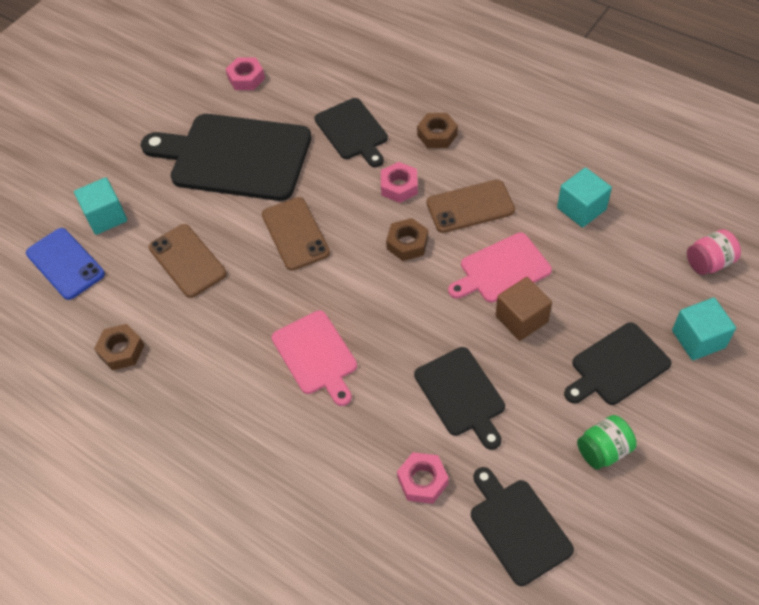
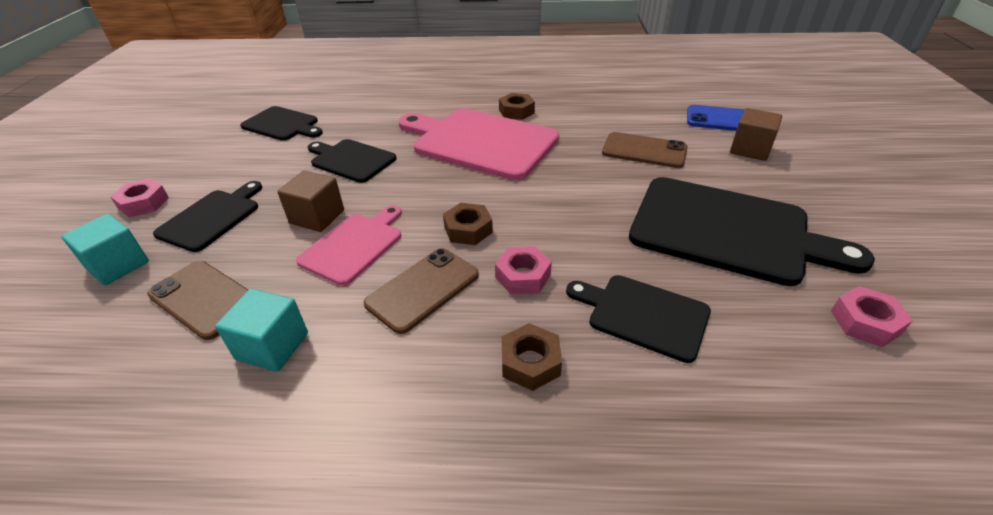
camera: 145 degrees right, 15 degrees down
turquoise cube [74,177,127,235] -> brown cube [730,108,782,161]
brown nut [94,324,145,370] -> brown nut moved to [499,93,535,120]
black cutting board [141,114,312,201] -> black cutting board turned 45 degrees clockwise [629,177,875,286]
brown phone [262,197,330,271] -> brown phone moved to [147,261,248,340]
pink cutting board [271,310,357,406] -> pink cutting board [399,109,559,180], size x1.80
pink nut [397,452,449,504] -> pink nut moved to [110,178,169,217]
green jar [577,415,637,470] -> none
pink jar [687,229,741,275] -> none

